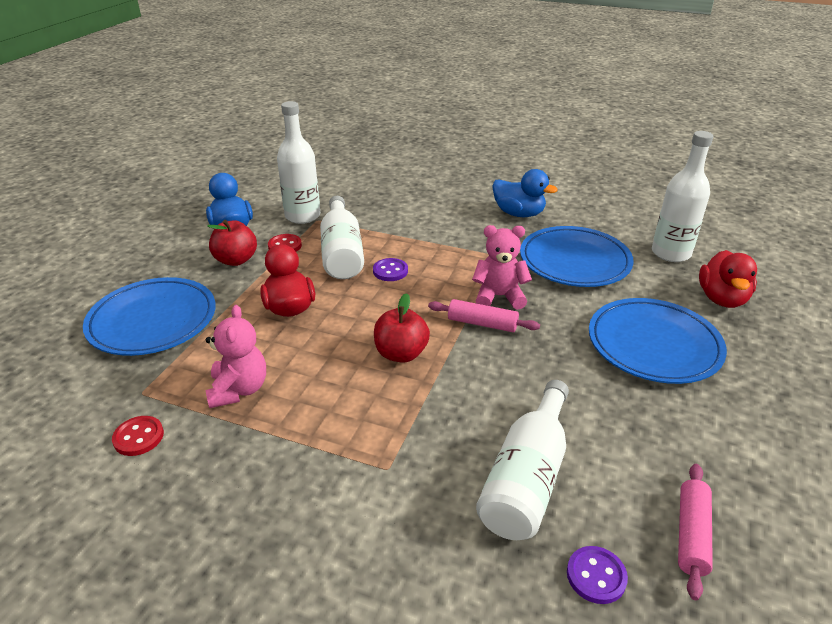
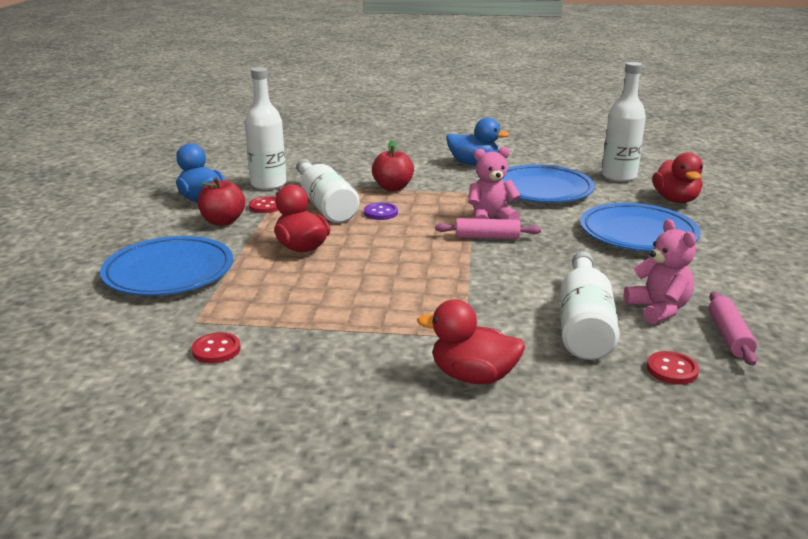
camera: 15 degrees left, 10 degrees down
pink teddy bear [206,305,266,408] -> pink teddy bear moved to [624,219,696,324]
red apple [374,293,430,363] -> red apple moved to [372,140,414,191]
purple button [567,546,628,604] -> red button [647,351,699,385]
none -> red duck [417,299,525,384]

